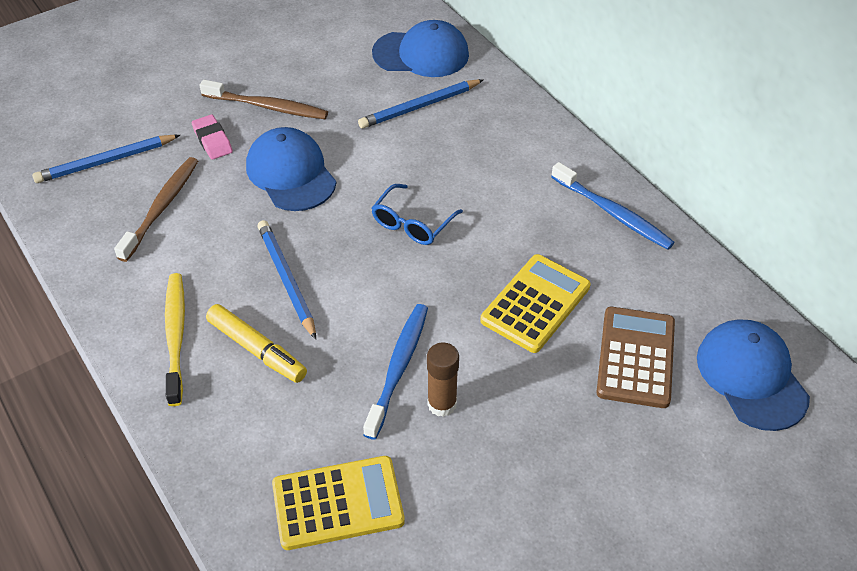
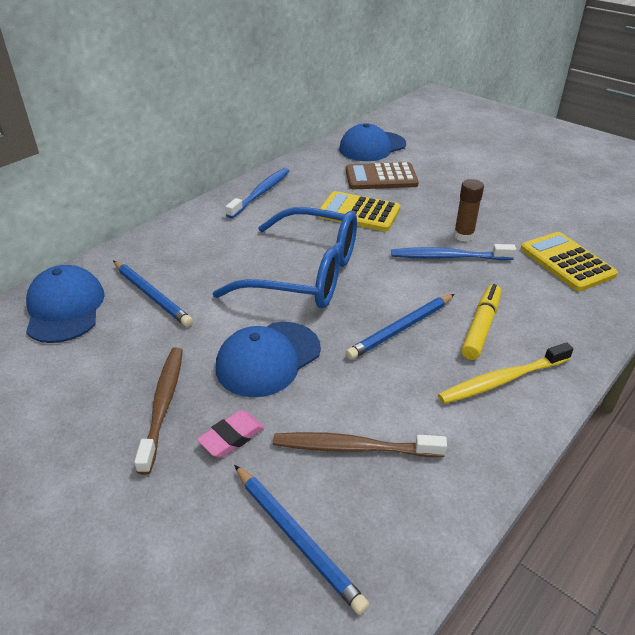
camera: 105 degrees left, 10 degrees down
blue glasses [371,184,463,245] -> blue glasses [212,207,357,308], size x2.12

